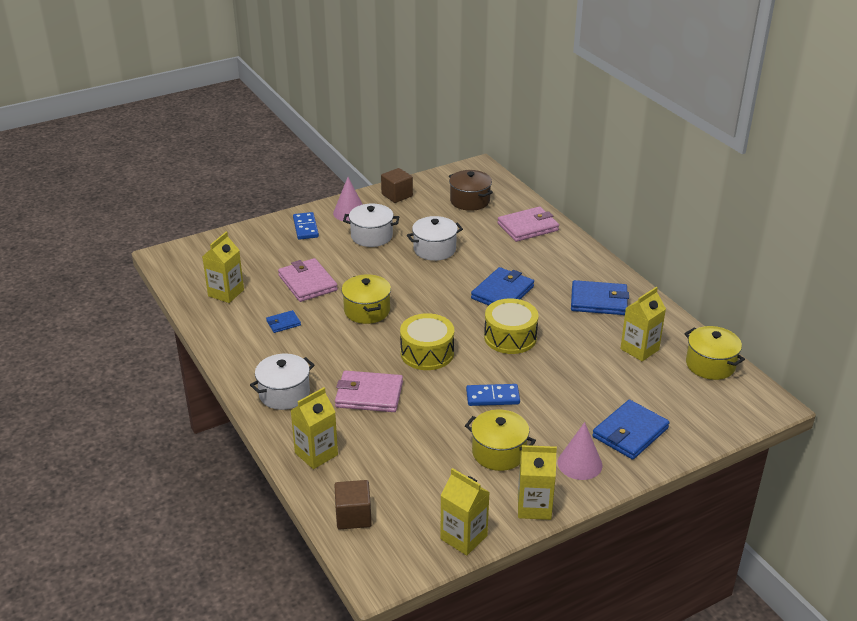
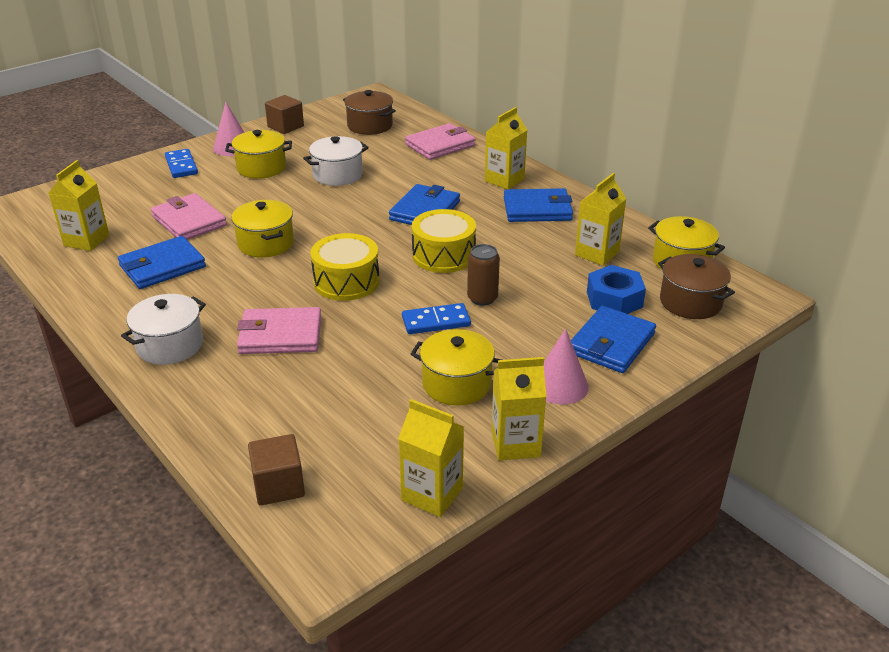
camera: 10 degrees left, 0 degrees up
blue wallet [266,310,301,333] -> blue wallet [118,236,206,289], size x1.94
yellow carton [290,387,338,469] -> yellow carton moved to [485,107,527,189]
white pot [343,204,399,247] -> yellow pot [225,130,292,179]
none -> brown can [467,244,500,306]
none -> blue nut [587,265,646,314]
none -> brown pot [658,254,735,319]

